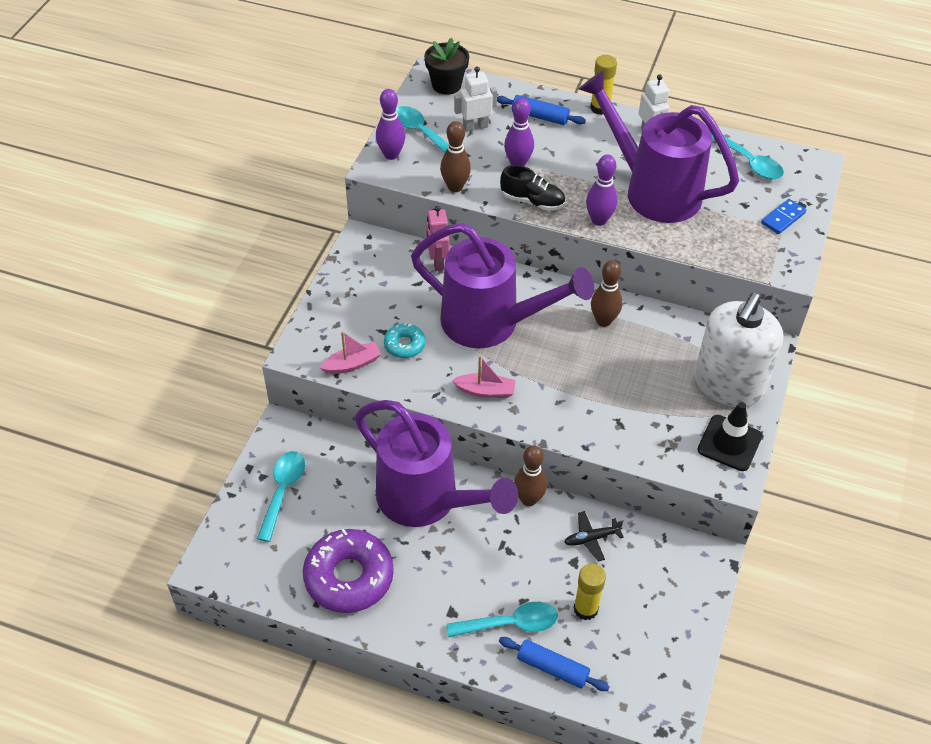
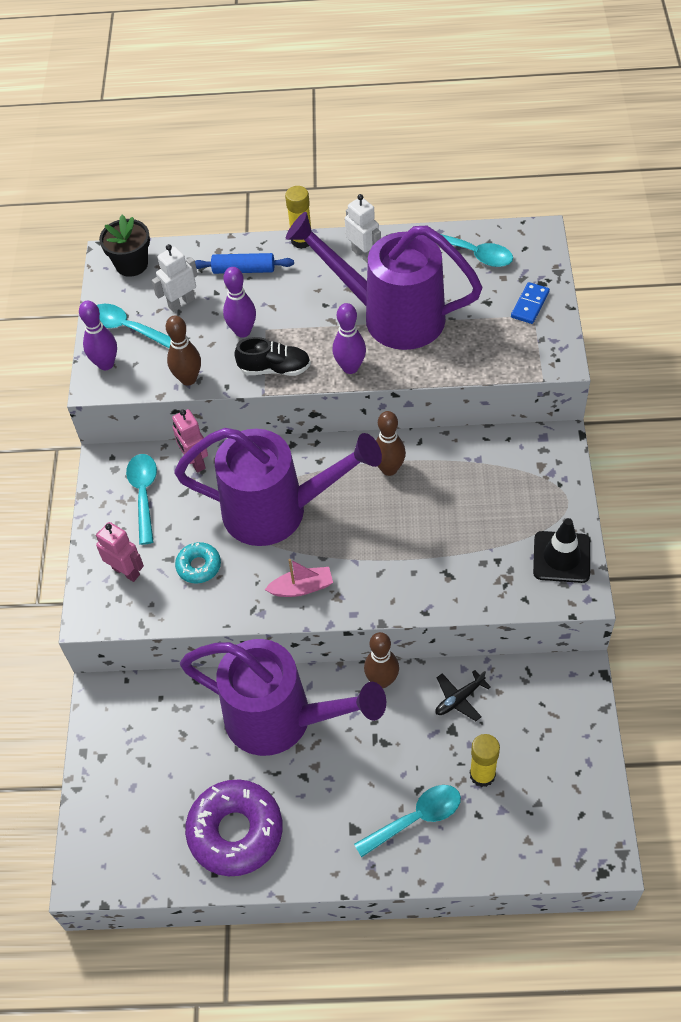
camera: 15 degrees left, 5 degrees up
turquoise spoon [257,451,305,542] -> turquoise spoon moved to [126,454,157,545]
pink boat [320,331,381,374] -> none
blue rolling pin [499,637,610,691] -> none
white soap dispenser [694,293,784,407] -> none
none -> pink robot [96,522,144,582]

